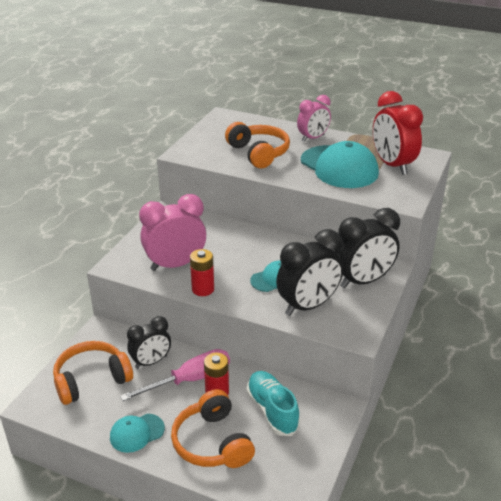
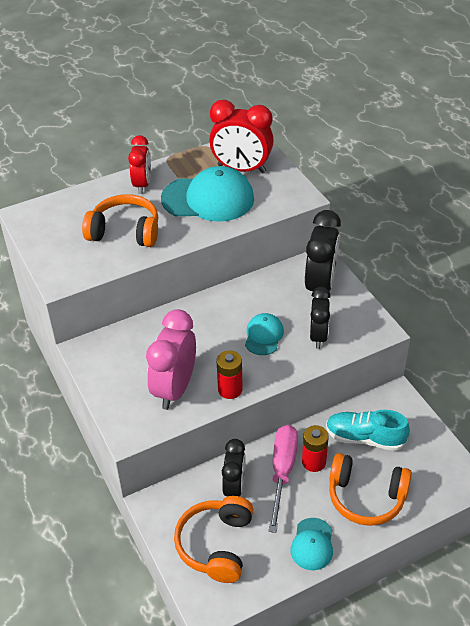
camera: 50 degrees left, 10 degrees up
black clock [276,229,343,316] -> black clock [310,287,331,349], size x0.65
pink clock [297,95,331,142] -> red clock [128,135,151,194]

